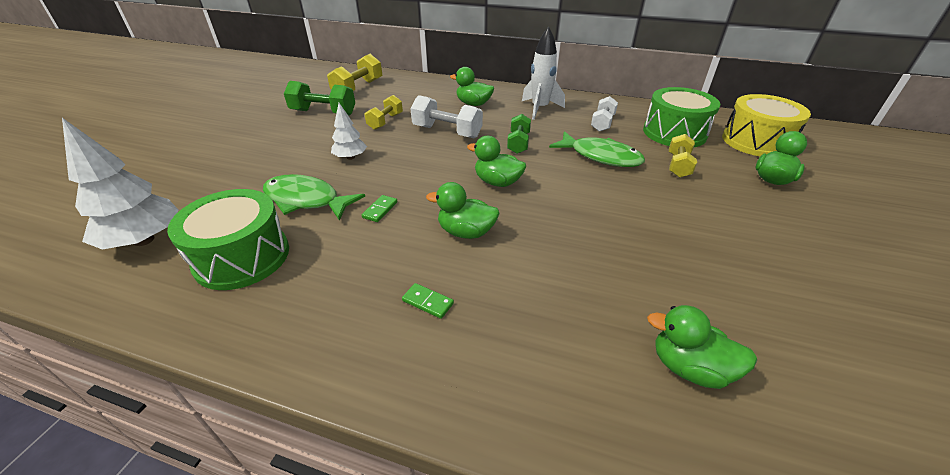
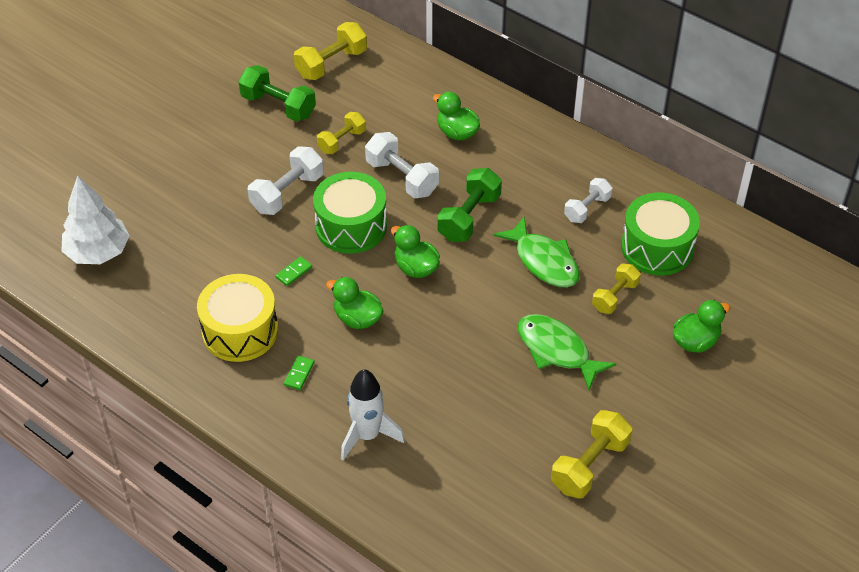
camera: 20 degrees right, 10 degrees up
green drum [167,189,289,290] -> green drum moved to [313,172,387,254]
green fish [263,174,365,221] -> green fish moved to [518,314,616,390]
white tree [331,103,367,160] -> white dumbbell [248,146,324,215]
green domino [402,283,454,319] -> green domino turned 60 degrees clockwise [284,356,314,390]
green dumbbell [507,114,531,154] -> green dumbbell [437,168,502,242], size x1.51
white rocket [522,27,565,120] -> white rocket moved to [341,369,405,460]
green duck [647,305,757,389] -> none
yellow drum [722,94,811,156] -> yellow drum moved to [197,274,278,362]
none -> yellow dumbbell [551,410,632,498]

